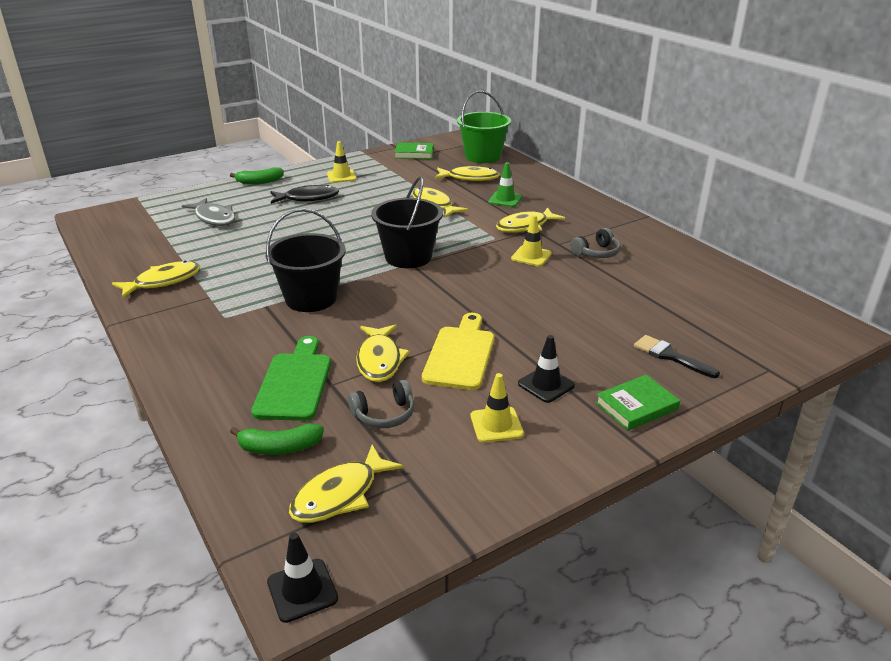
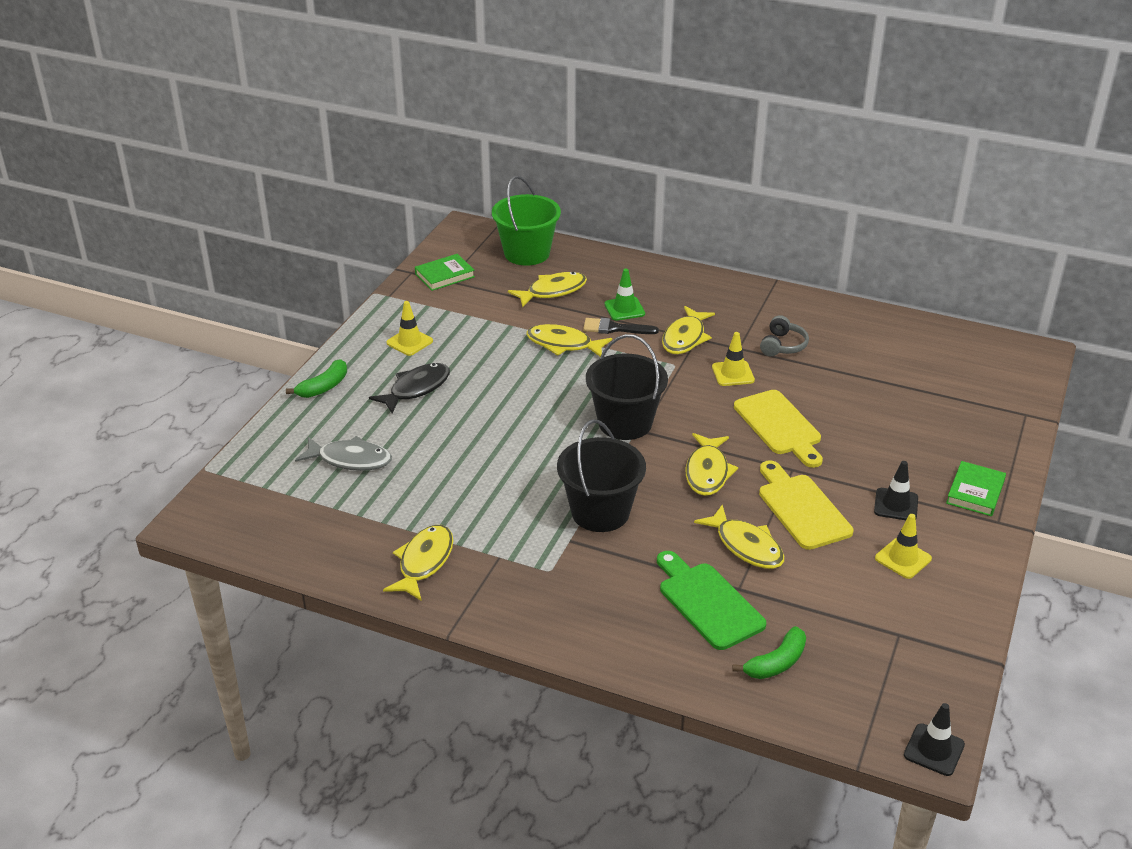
camera: 35 degrees left, 5 degrees up
yellow fish [289,445,404,523] -> yellow fish moved to [686,433,738,496]
grey headphones [348,380,414,428] -> none
black brush [634,335,720,378] -> black brush moved to [583,318,659,334]
none -> yellow cutting board [734,390,823,468]

